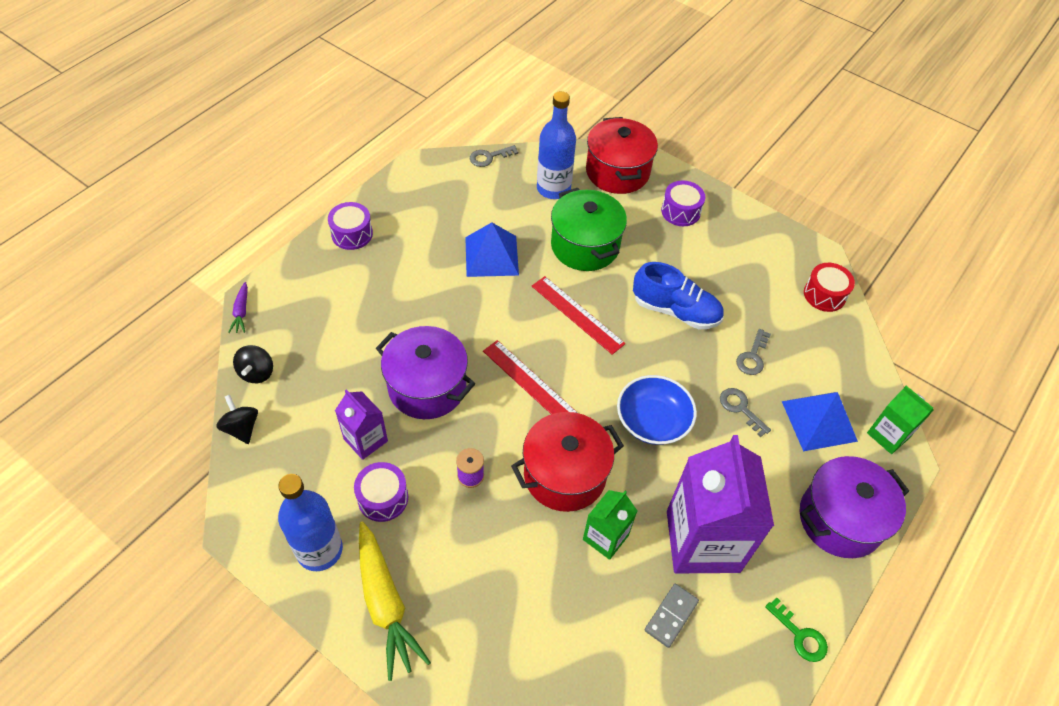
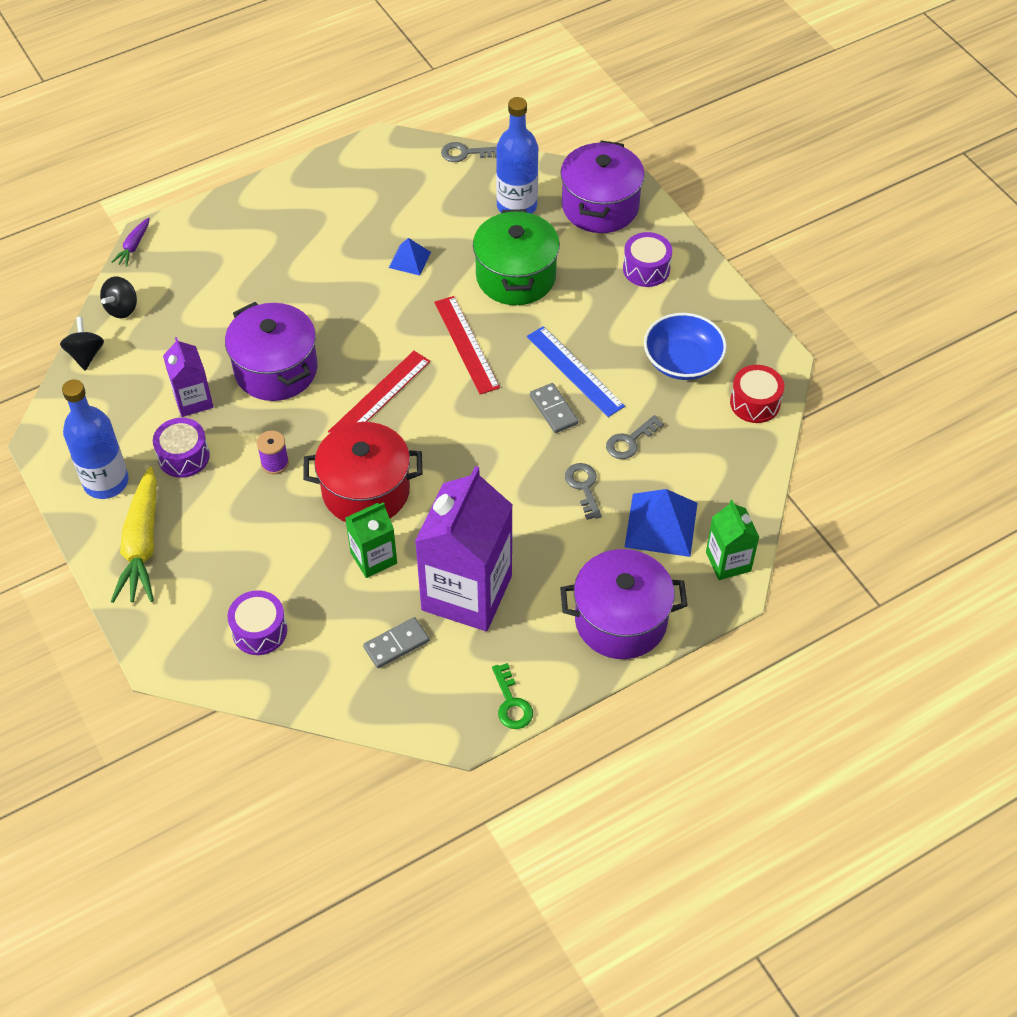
camera: 25 degrees right, 0 degrees up
purple drum [328,202,373,250] -> purple drum moved to [228,590,287,655]
blue pyramid [465,222,519,277] -> blue pyramid [389,238,431,276], size x0.57
red ruler [483,340,578,414] -> red ruler turned 60 degrees clockwise [328,351,430,433]
red pot [586,117,658,194] -> purple pot [560,140,645,233]
blue bowl [617,375,697,445] -> blue bowl moved to [644,313,727,380]
blue shoe [633,262,724,329] -> blue ruler [527,326,625,417]
none -> grey domino [530,383,578,433]

